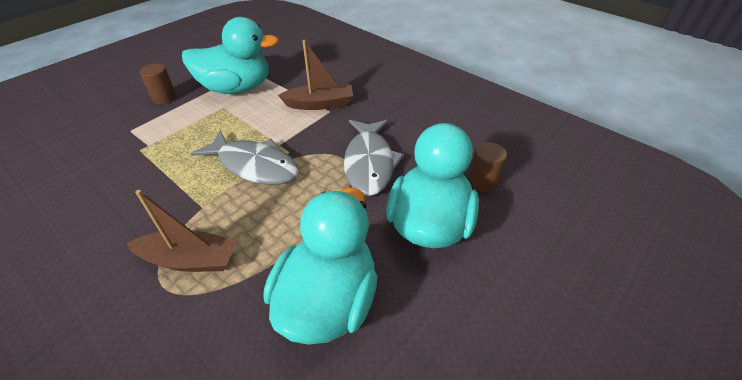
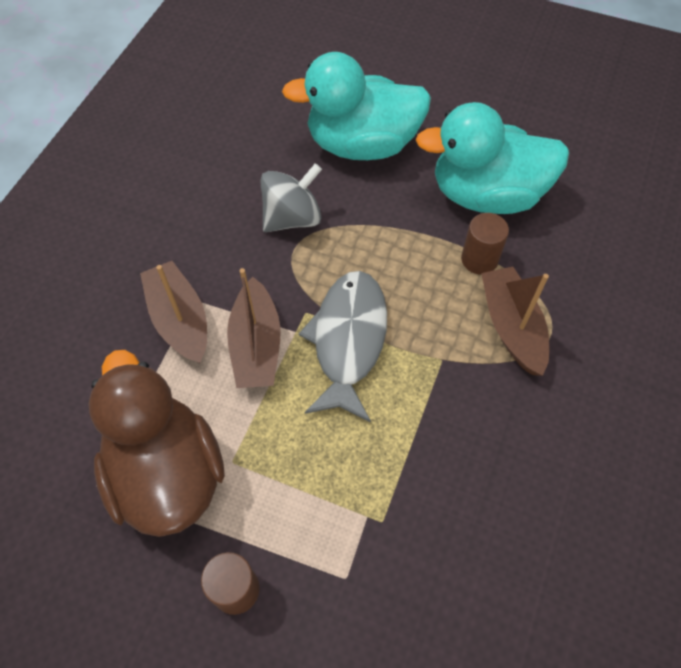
camera: 110 degrees left, 15 degrees up
turquoise duck [182,17,279,94] -> brown duck [88,350,225,537]
grey fish [344,120,404,196] -> grey spinning top [260,163,322,232]
brown cylinder [468,142,507,192] -> brown cylinder moved to [461,213,509,275]
none -> brown boat [227,268,281,388]

